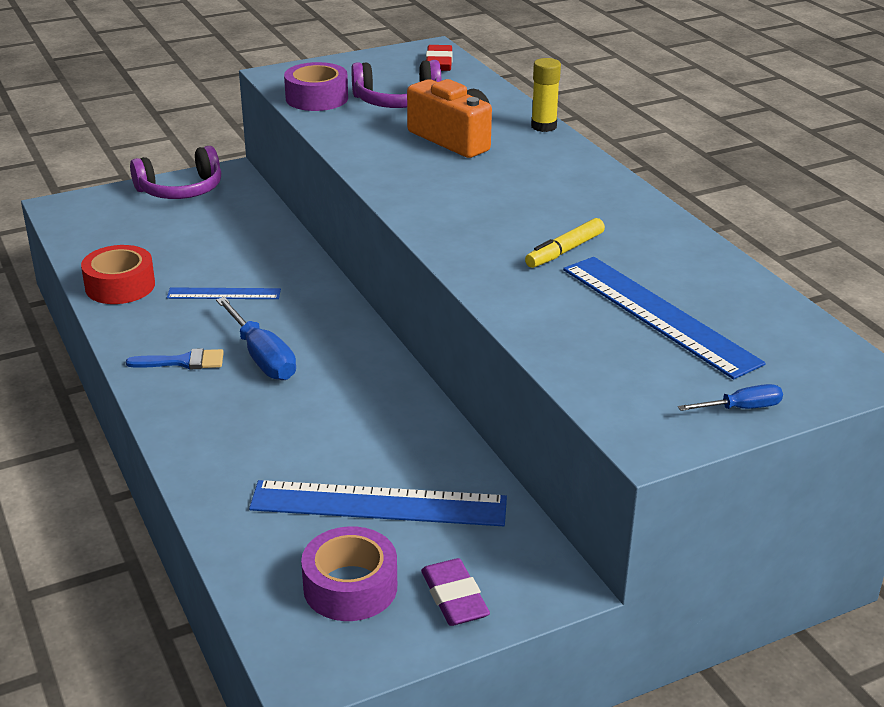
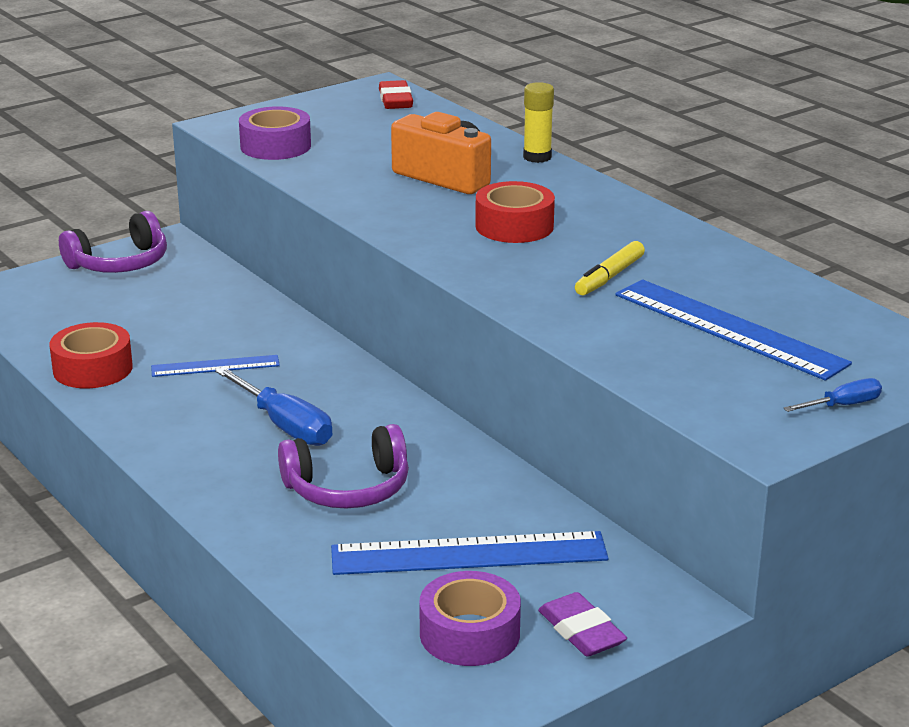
camera: 10 degrees left, 5 degrees down
blue brush [126,348,224,369] -> none
purple headphones [351,60,441,108] -> purple headphones moved to [278,424,409,508]
none -> red tape [475,181,555,243]

